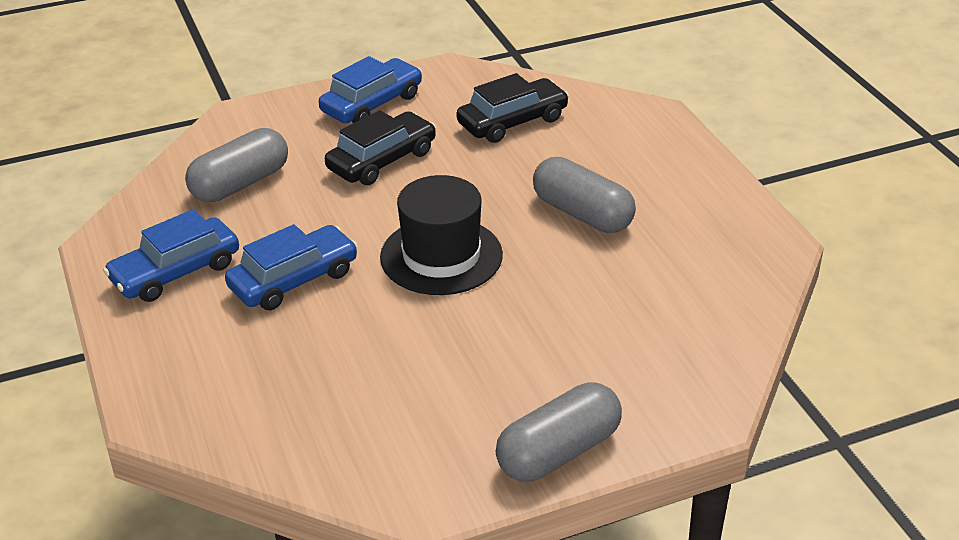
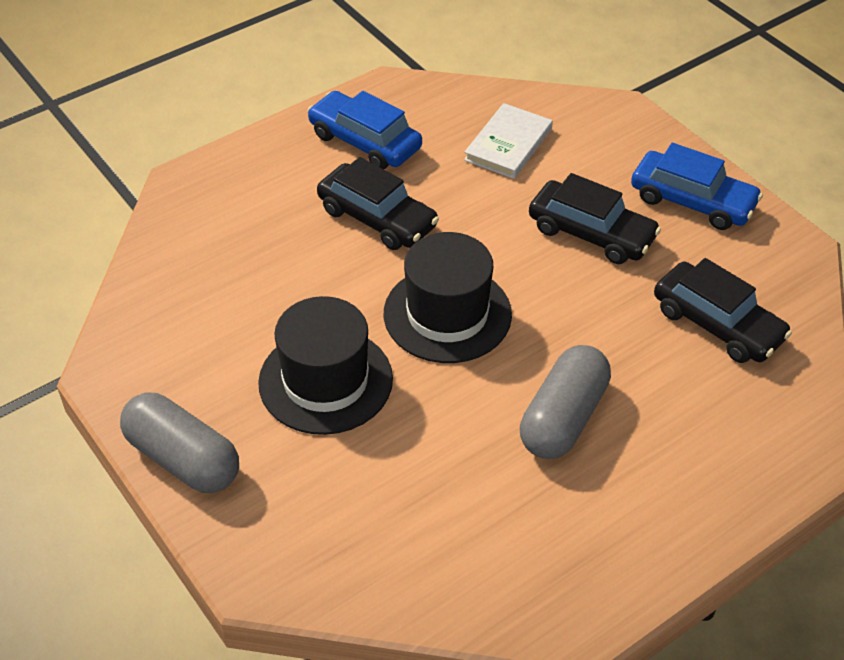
camera: 75 degrees right, 10 degrees up
grey capsule [185,128,288,202] -> white book [464,103,553,179]
blue car [225,224,358,310] -> black car [317,157,439,250]
none -> black hat [258,296,393,435]

